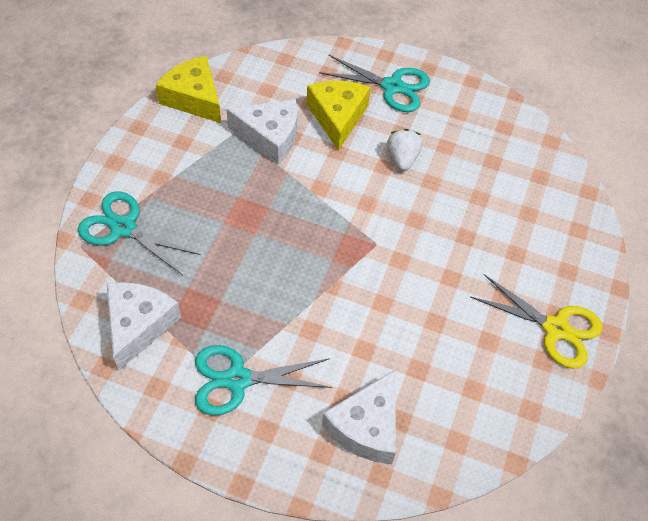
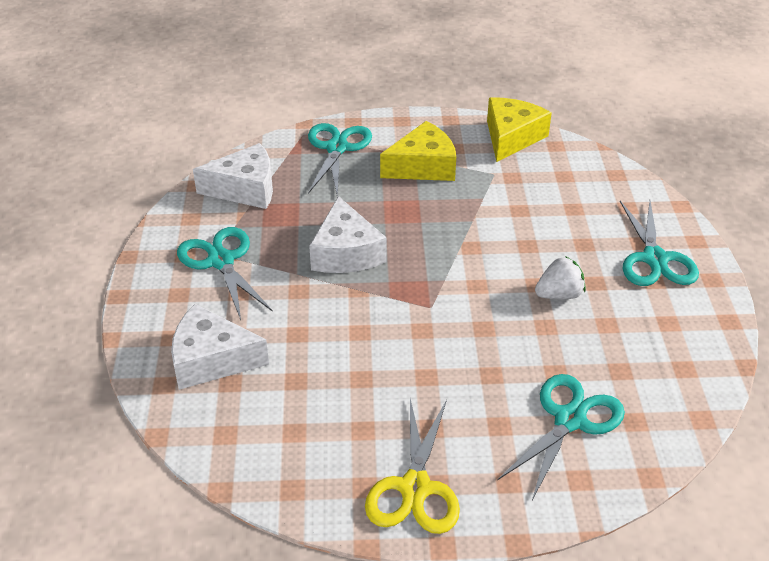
camera: 70 degrees right, 15 degrees down
white cheese [226,99,297,165] -> white cheese moved to [309,196,386,273]
yellow cheese [307,81,371,151] -> yellow cheese moved to [380,121,456,181]
none -> turquoise scissors [497,374,625,500]

